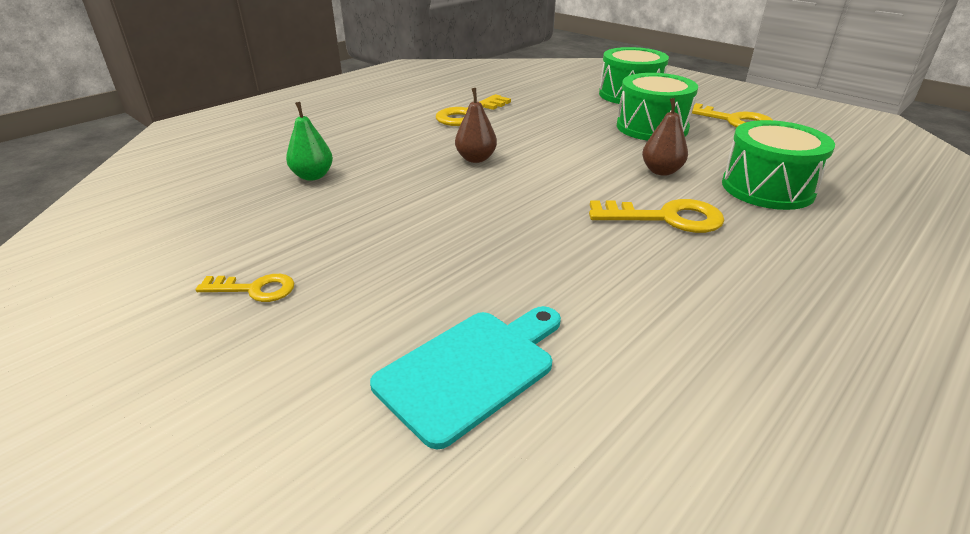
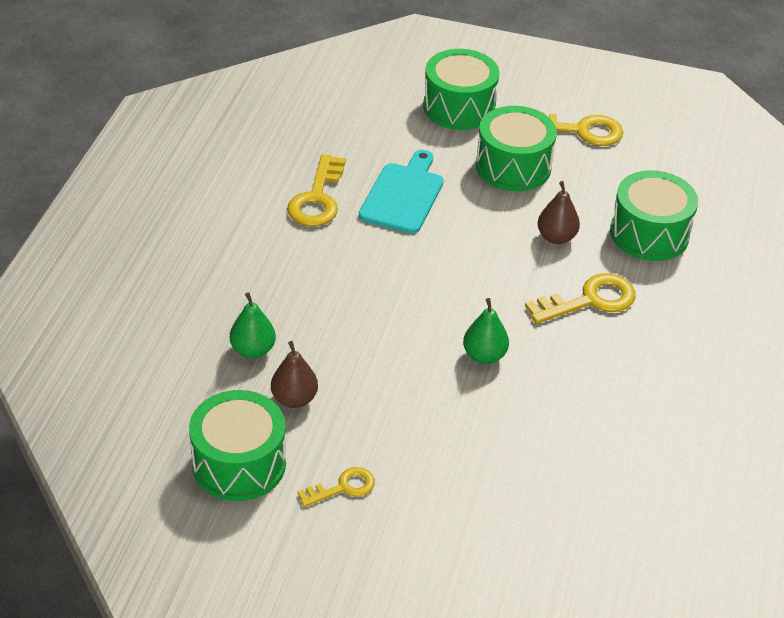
camera: 30 degrees left, 10 degrees up
turquoise cutting board [370,306,561,449] -> turquoise cutting board moved to [359,150,444,234]
brown pear [455,88,497,163] -> brown pear moved to [271,341,318,408]
none -> green drum [189,390,286,501]
none -> green pear [463,298,509,364]

